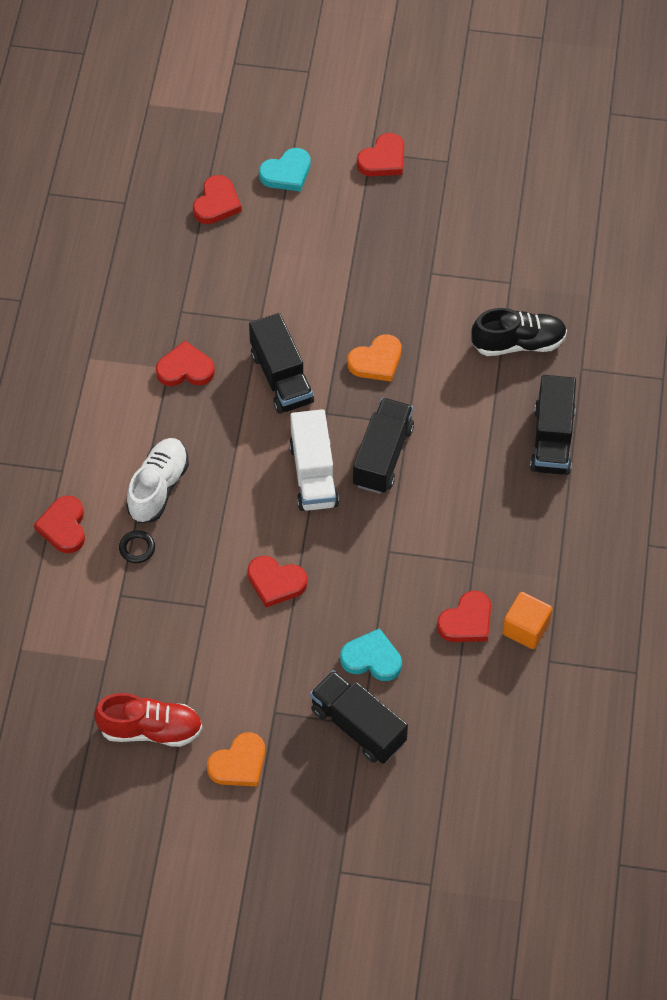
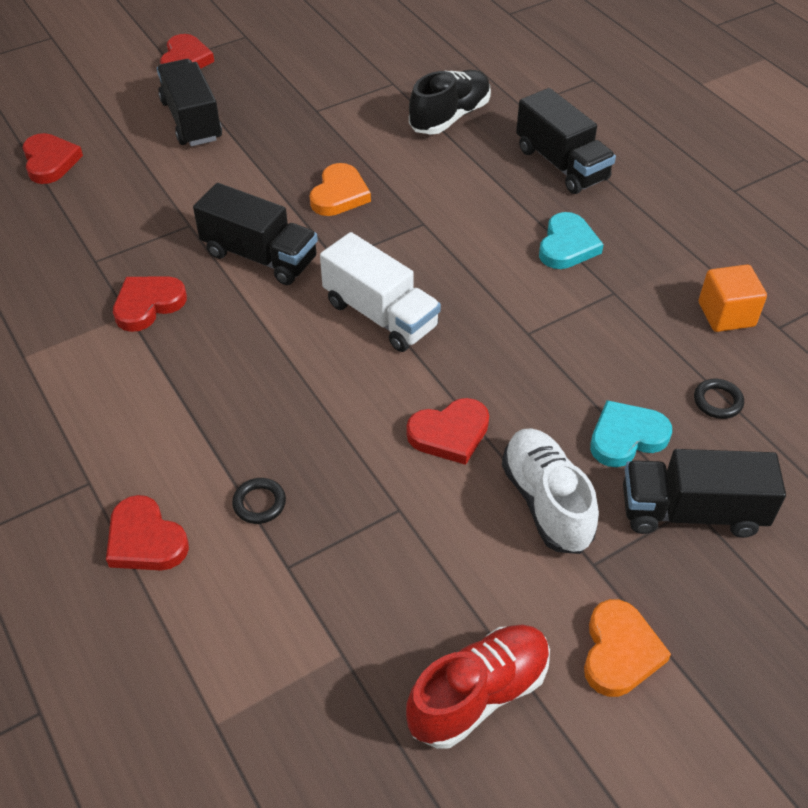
camera: 40 degrees left, 10 degrees down
white shoe [126,438,189,523] -> white shoe moved to [502,428,599,554]
turquoise heart [259,148,311,192] -> turquoise heart moved to [539,212,604,269]
black truck [353,398,414,494] -> black truck moved to [157,59,222,146]
red heart [437,591,491,642] -> none
none -> black ring [694,379,744,419]

